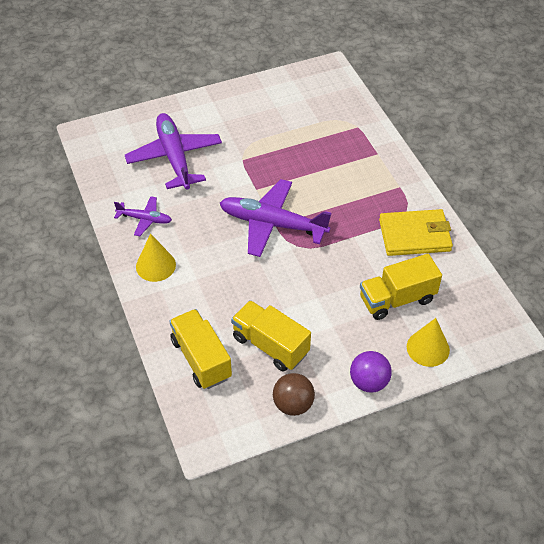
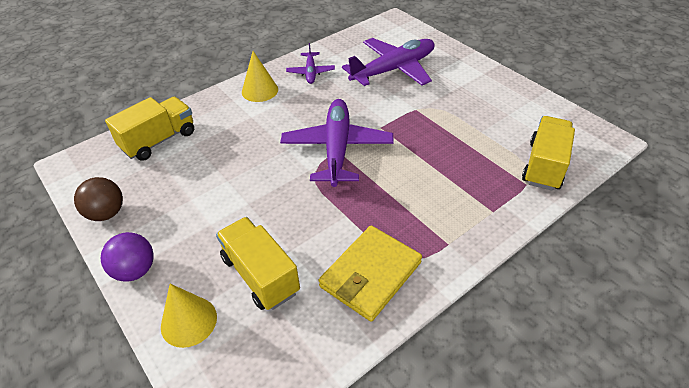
camera: 75 degrees right, 5 degrees down
yellow truck [231,300,311,372] -> yellow truck moved to [522,116,575,191]
yellow wallet [379,209,453,256] -> yellow wallet turned 60 degrees clockwise [319,225,422,322]

